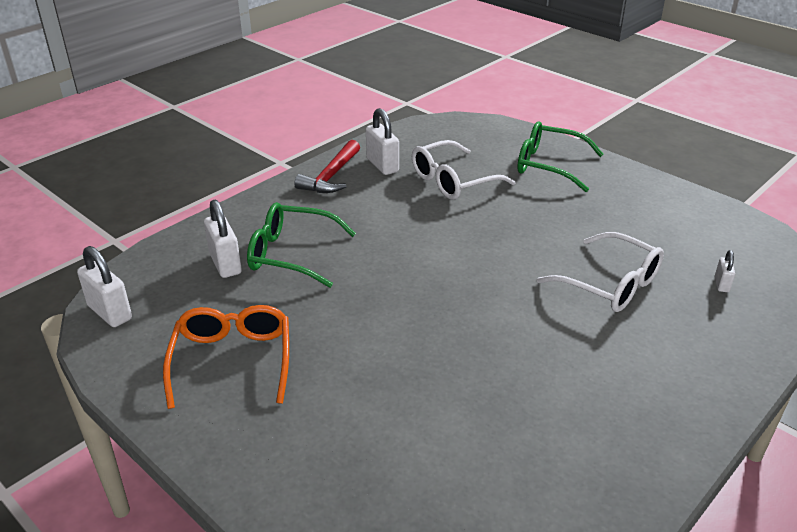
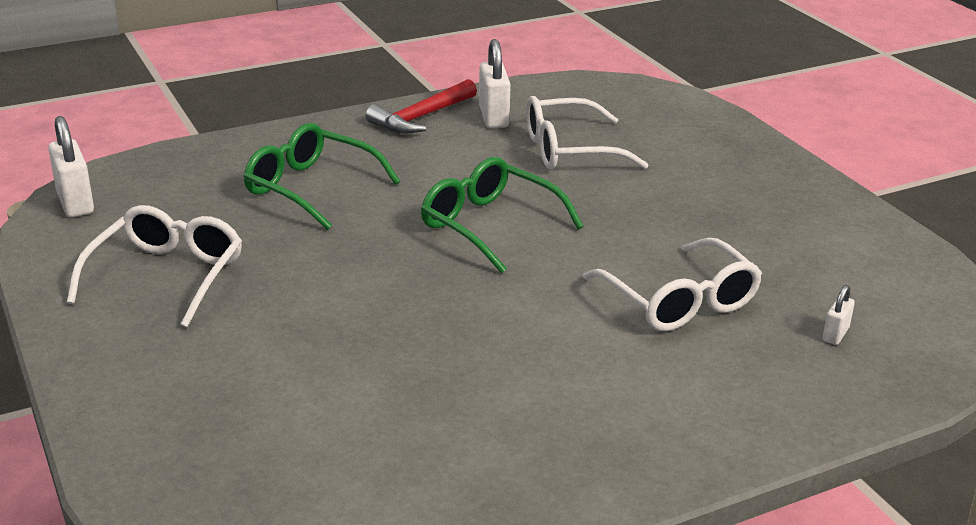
camera: 20 degrees right, 5 degrees down
orange glasses [163,305,289,409] -> white glasses [67,205,242,327]
white padlock [204,200,242,278] -> none
green glasses [517,121,604,192] -> green glasses moved to [421,157,583,274]

